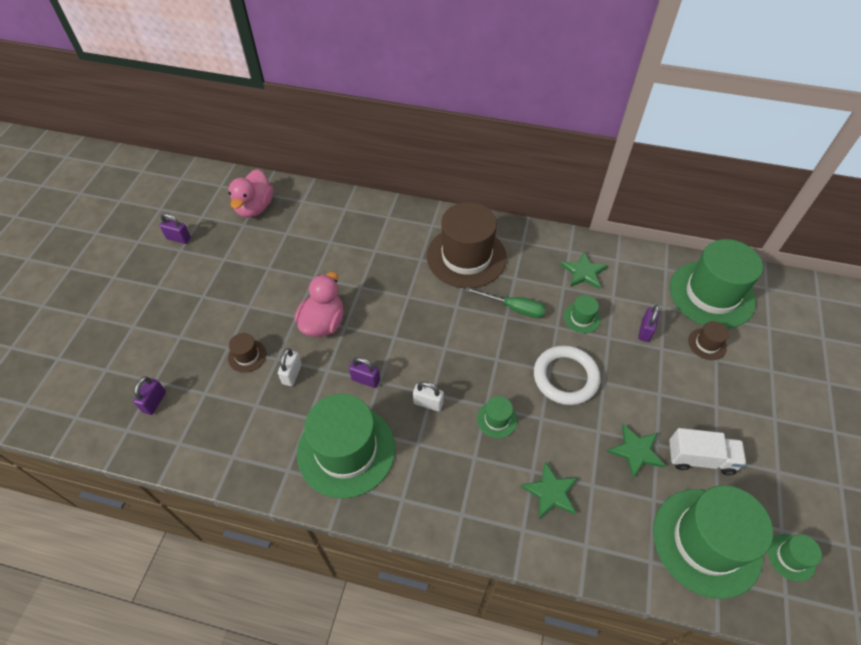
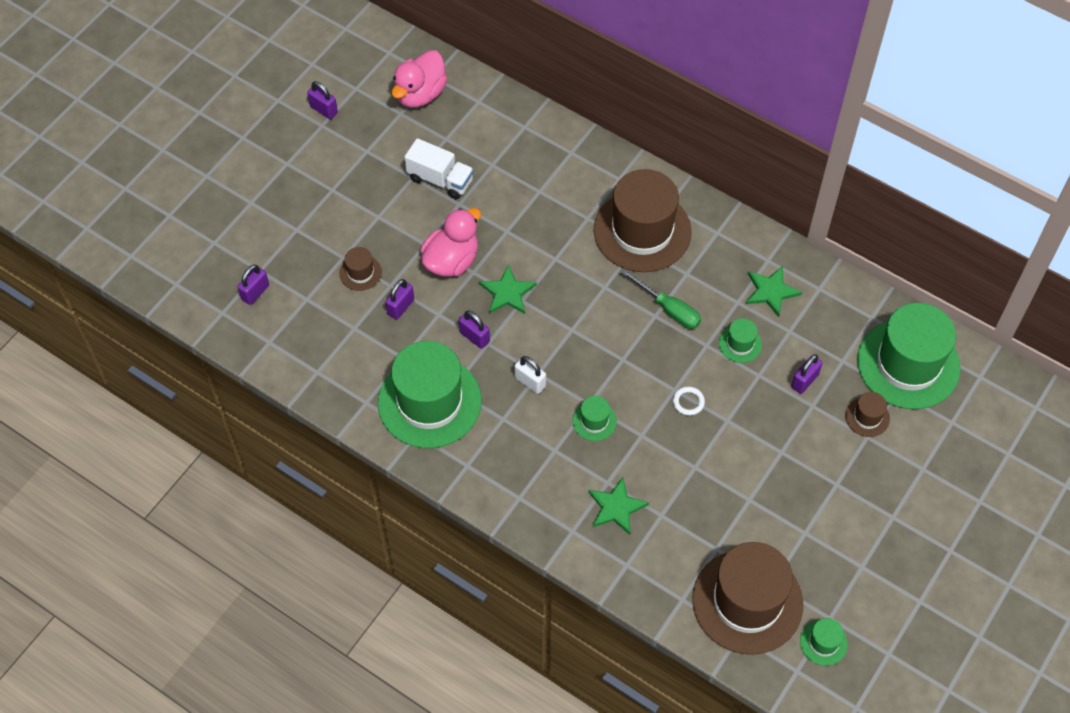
camera: 20 degrees right, 5 degrees up
white padlock [278,348,302,386] -> purple padlock [386,279,414,320]
white ring [534,345,601,405] -> white ring [673,386,705,416], size x0.43
green star [607,424,666,478] -> green star moved to [479,264,537,314]
green hat [653,485,773,599] -> brown hat [692,542,803,655]
white truck [669,428,747,475] -> white truck moved to [405,138,474,199]

